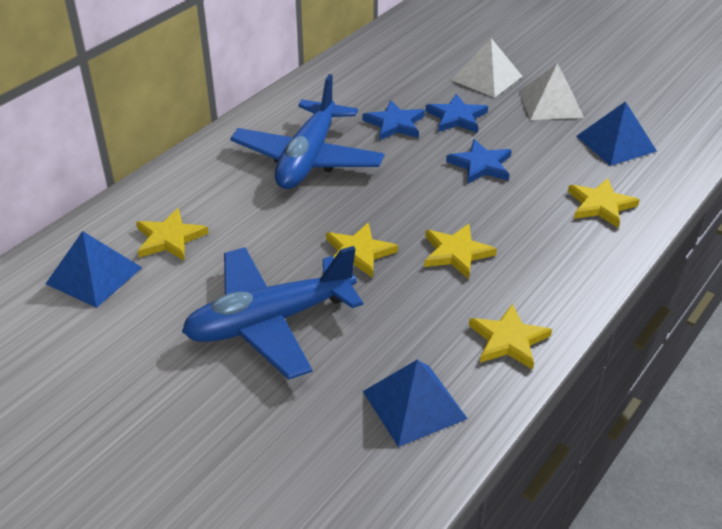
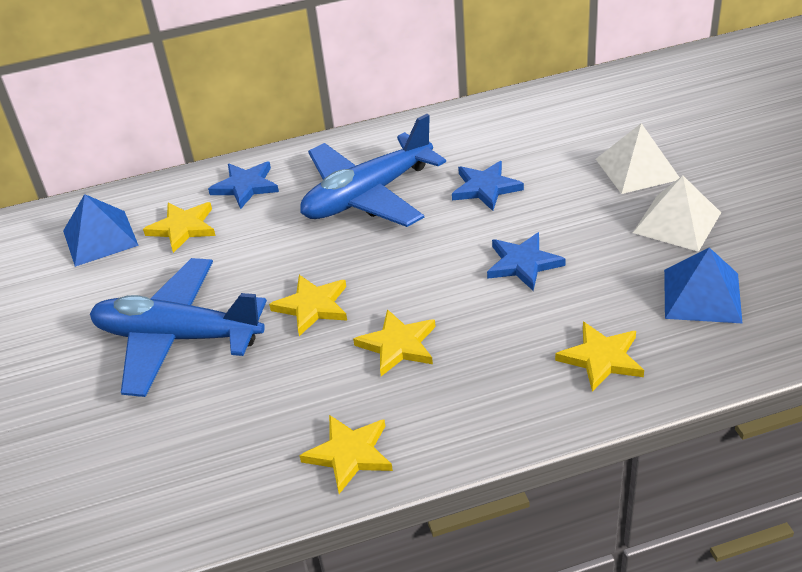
camera: 40 degrees right, 0 degrees up
blue pyramid [363,360,468,447] -> none
blue star [426,94,488,133] -> blue star moved to [208,162,279,209]

